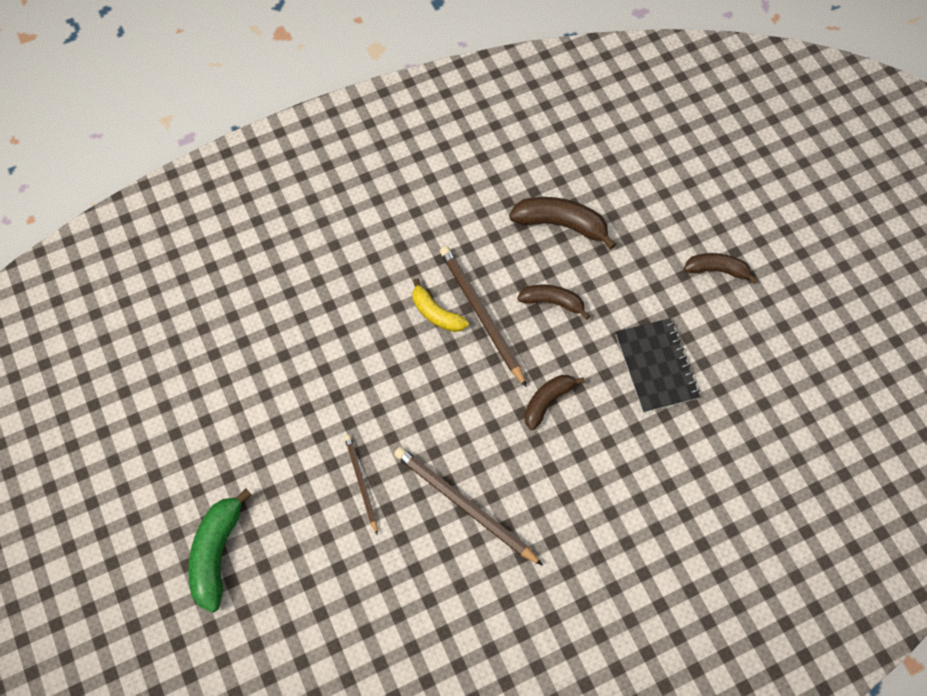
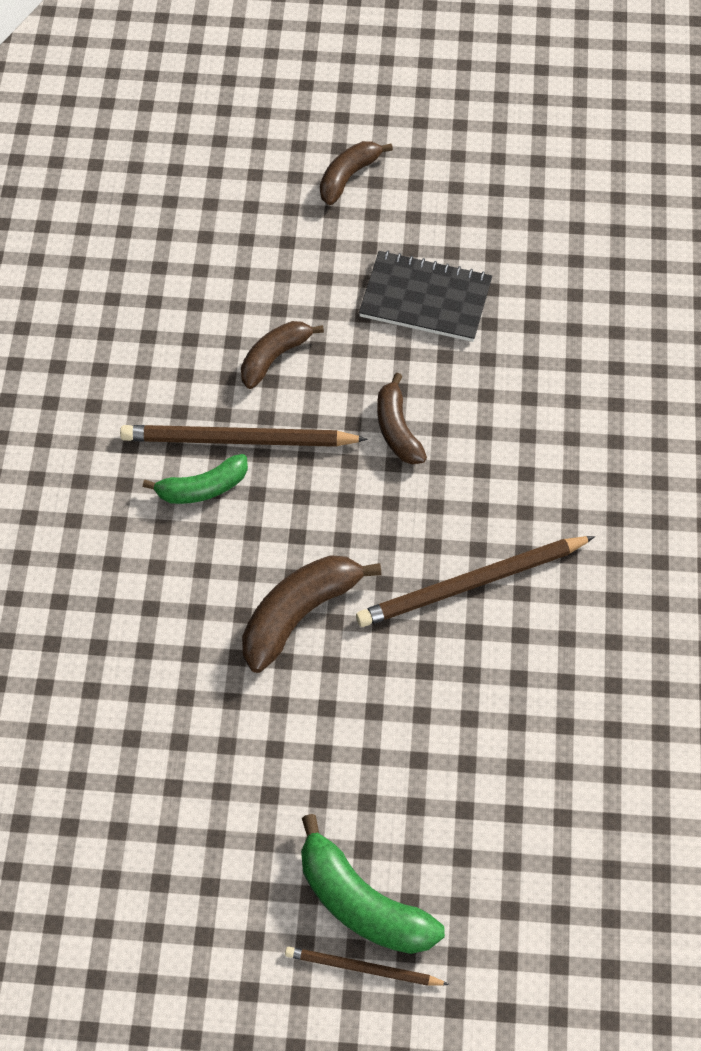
camera: 60 degrees left, 5 degrees down
brown pencil [344,435,378,535] -> brown pencil moved to [285,947,449,986]
yellow banana [413,278,469,332] -> green banana [143,454,248,504]
brown banana [509,197,616,249] -> brown banana moved to [242,555,382,673]

